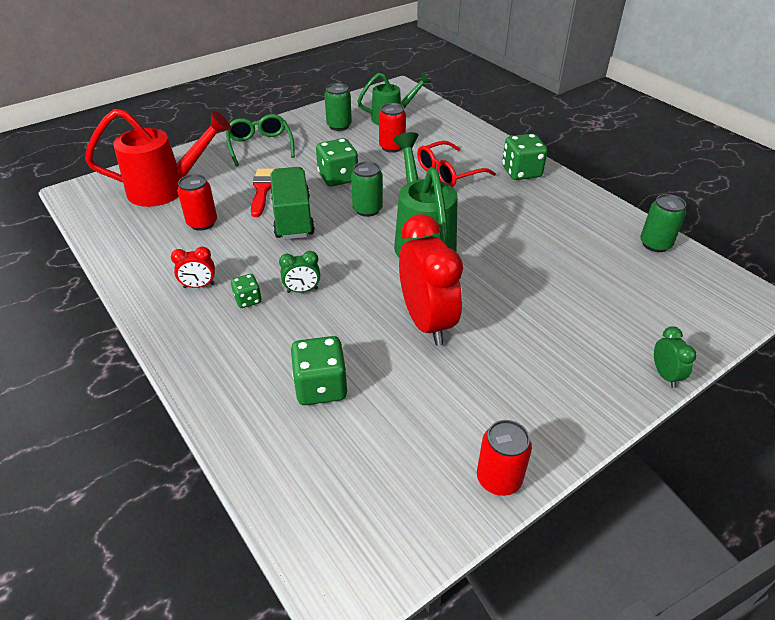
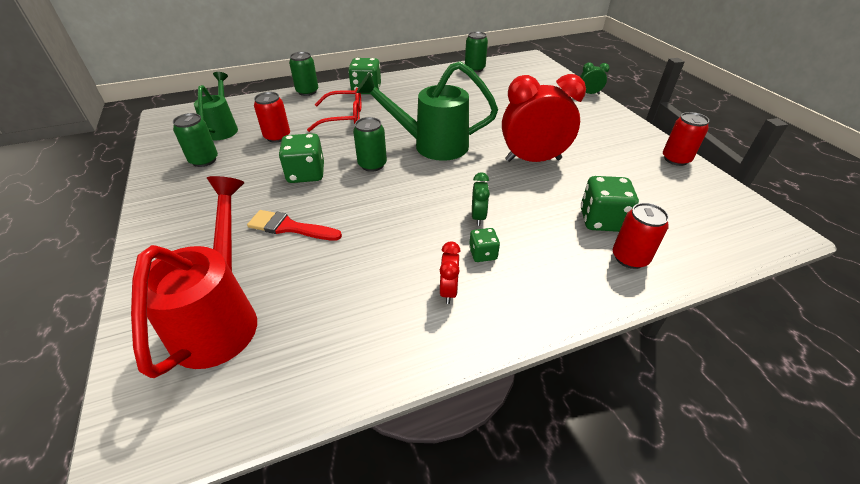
camera: 75 degrees left, 0 degrees up
red can [177,174,217,231] -> red can moved to [613,203,669,269]
green glasses [226,114,295,166] -> none
green truck [270,167,315,240] -> none
red glasses [417,141,496,187] -> red glasses turned 75 degrees counterclockwise [307,88,361,132]
none -> green can [289,52,319,96]

